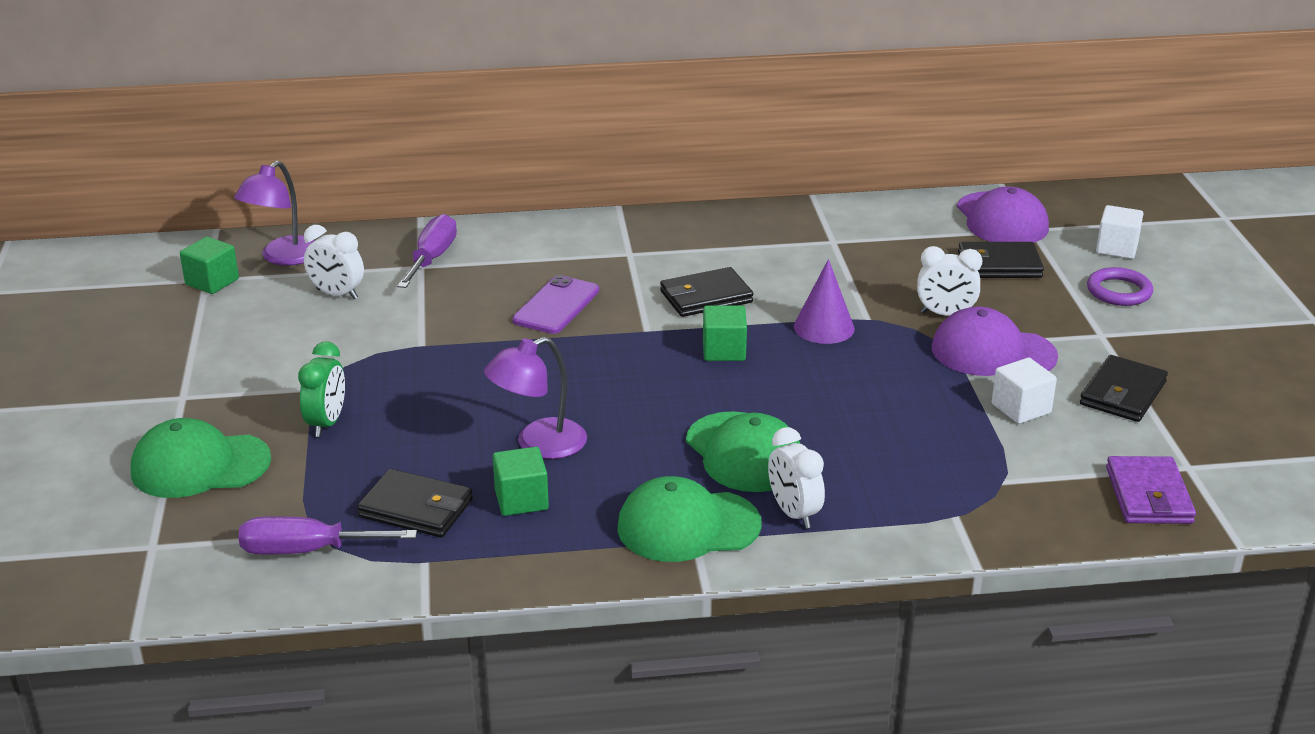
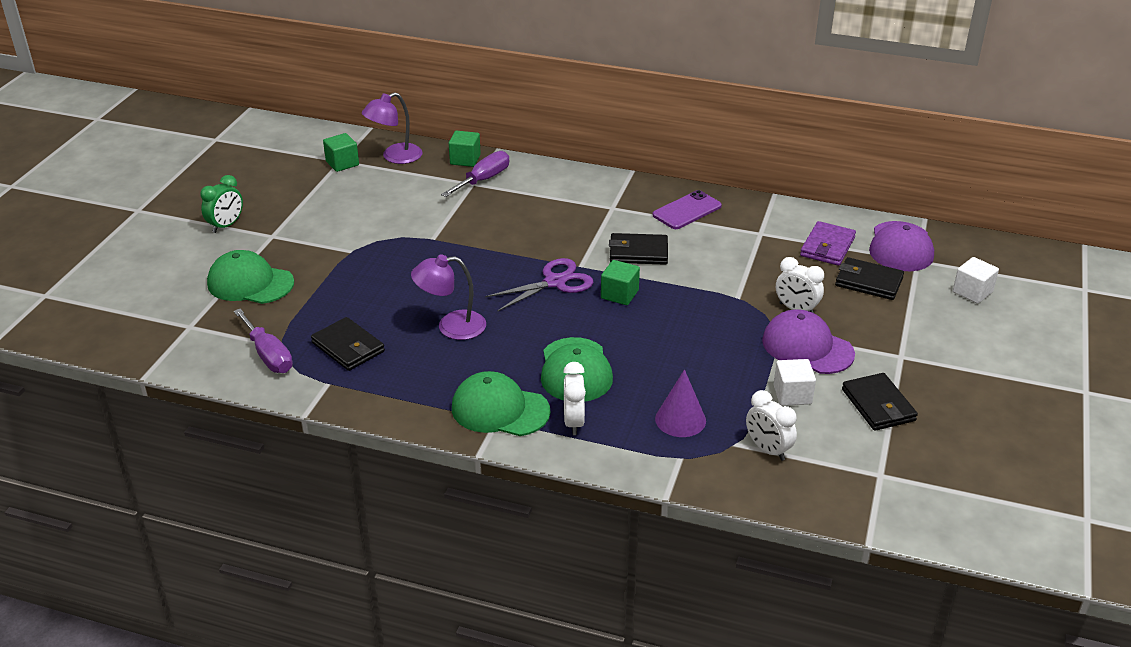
camera: 25 degrees right, 5 degrees up
purple screwdriver [238,516,417,555] -> purple screwdriver turned 150 degrees counterclockwise [234,308,293,373]
green clock [298,341,345,437] -> green clock moved to [200,175,243,233]
white clock [304,225,364,299] -> white clock moved to [746,390,797,461]
green cube [493,447,549,516] -> green cube moved to [449,131,481,167]
purple phone [512,275,599,334] -> purple phone moved to [653,190,722,229]
purple cone [794,259,855,344] -> purple cone moved to [655,369,706,437]
black wallet [1080,355,1168,422] -> black wallet turned 75 degrees counterclockwise [842,373,918,431]
purple ring [1087,267,1153,306] -> none
purple wallet [1106,456,1196,524] -> purple wallet moved to [800,221,856,266]
none -> purple scissors [485,258,594,311]

